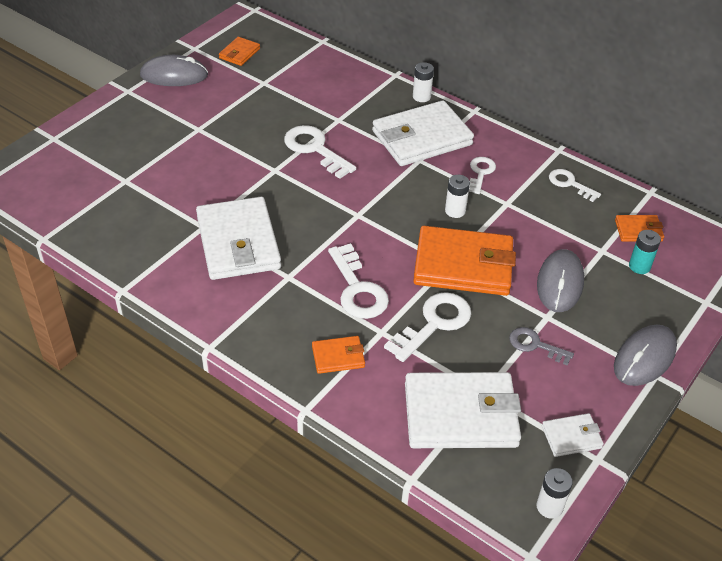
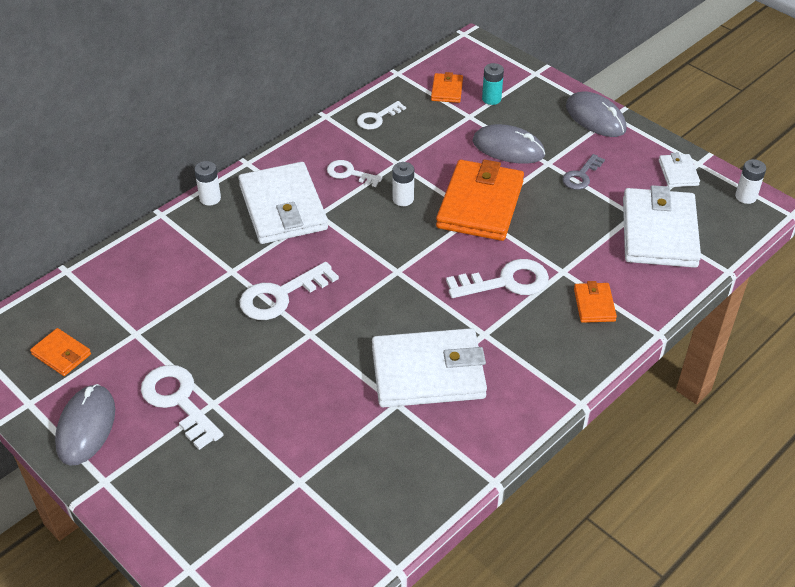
camera: 80 degrees left, 0 degrees up
white key [384,292,471,362] -> white key moved to [141,365,223,450]

